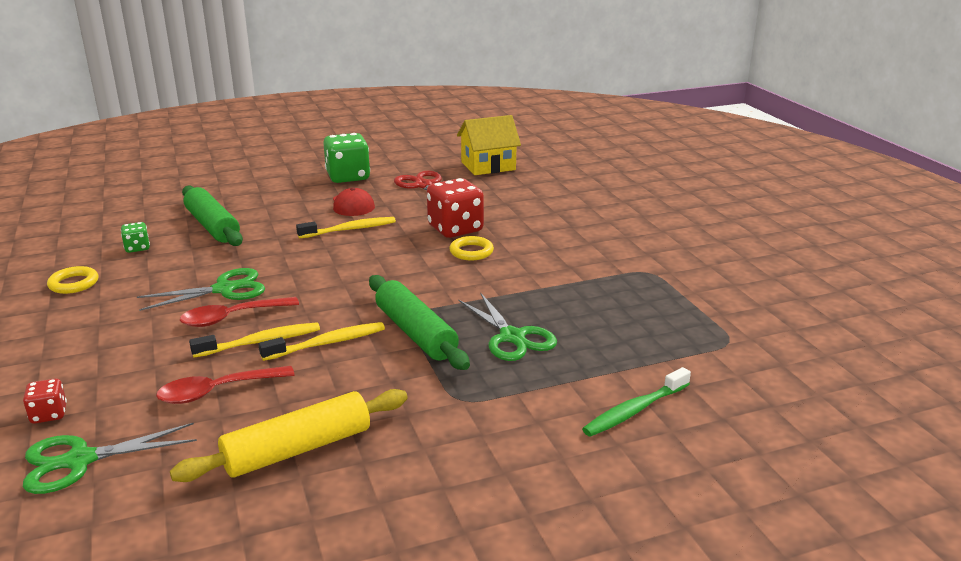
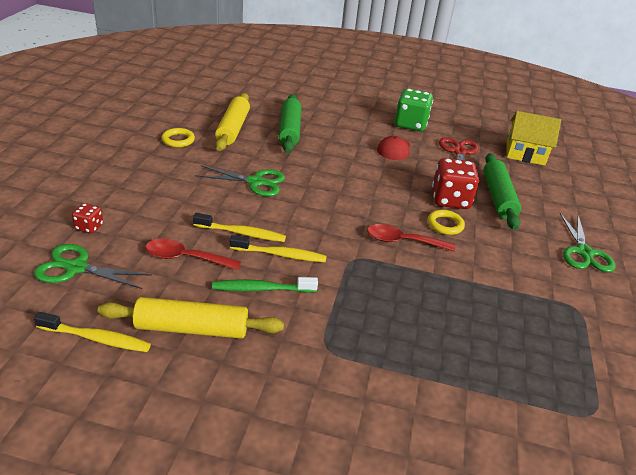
camera: 30 degrees right, 10 degrees up
green dice [121,222,150,253] -> yellow rolling pin [215,93,250,151]
red spoon [180,297,299,327] -> red spoon moved to [367,224,455,252]
yellow toothbrush [296,217,396,238] -> yellow toothbrush moved to [34,312,151,352]
green rolling pin [369,275,470,370] -> green rolling pin moved to [484,153,521,230]
green scissors [458,292,557,361] -> green scissors moved to [560,213,616,272]
green toothbrush [582,367,691,437] -> green toothbrush moved to [212,277,318,293]

